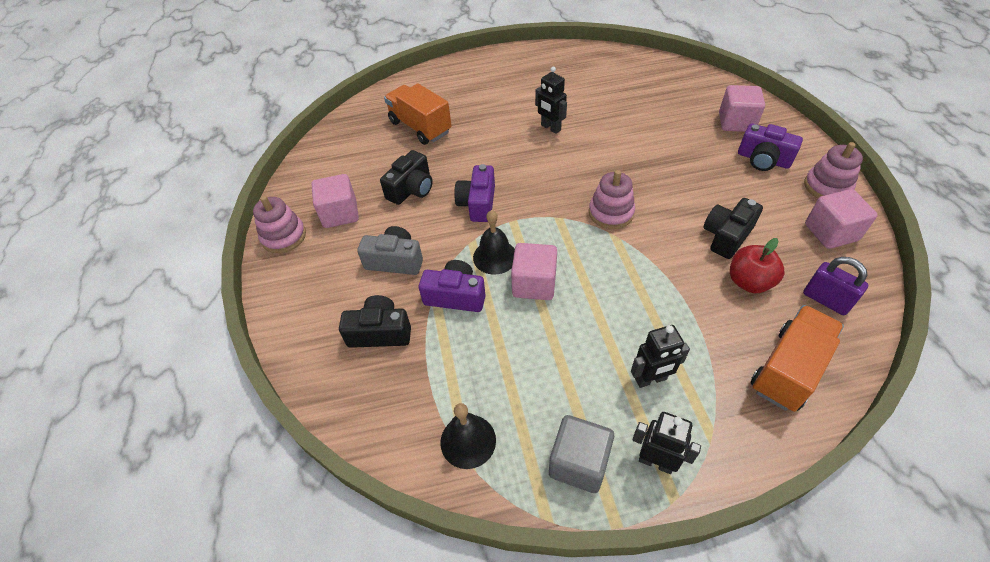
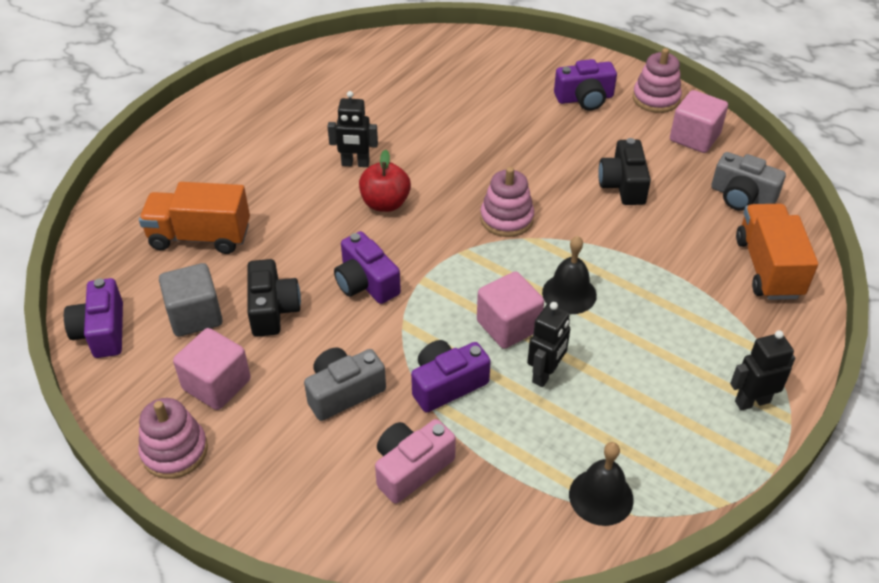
camera: 45 degrees left, 5 degrees down
black camera [339,295,411,348] -> pink camera [375,419,456,504]
black bell [473,210,515,275] -> black bell moved to [542,236,597,314]
grey cube [549,415,614,493] -> grey cube moved to [159,263,223,337]
black robot [631,325,690,388] -> black robot moved to [527,302,570,387]
pink cube [719,85,765,132] -> none
red apple [730,238,784,293] -> red apple moved to [359,150,411,212]
purple padlock [803,257,868,315] -> grey camera [711,152,786,211]
none -> purple camera [64,278,123,358]

